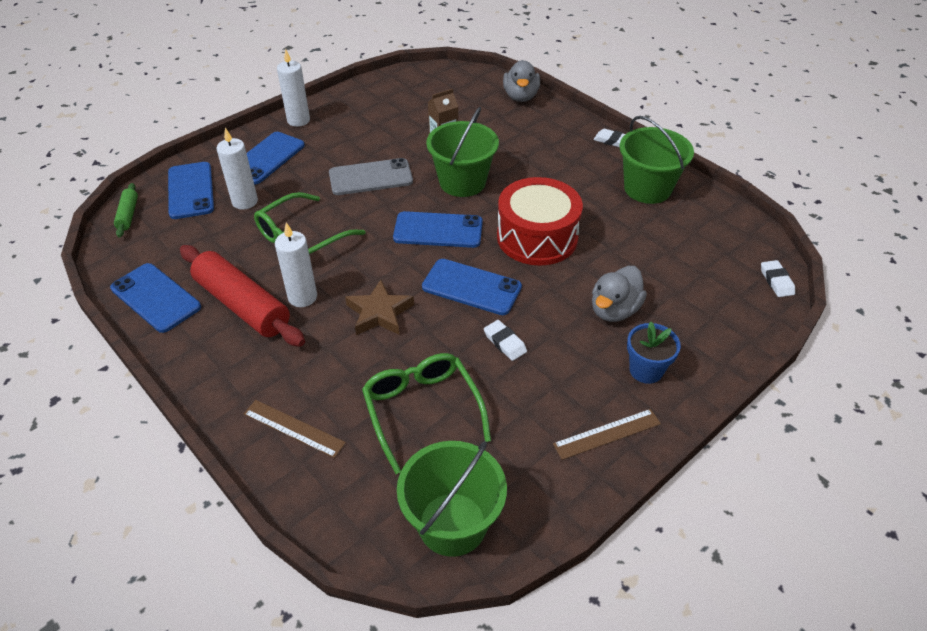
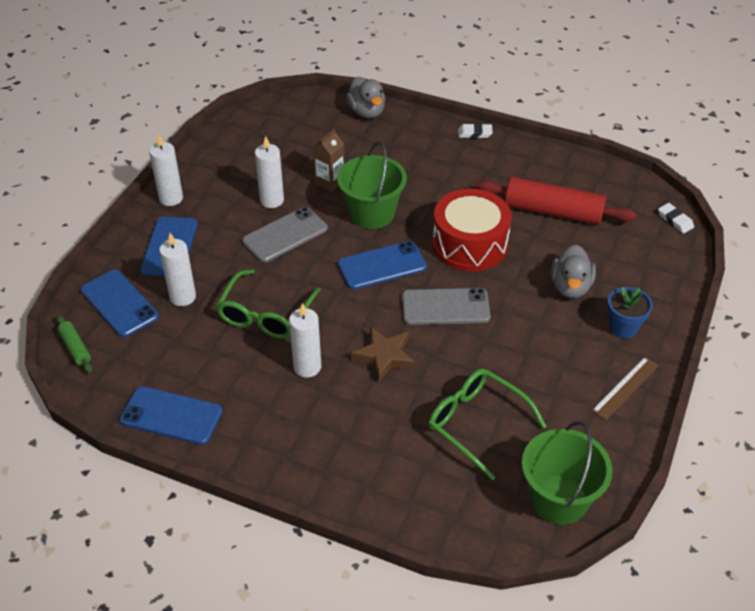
camera: 25 degrees left, 0 degrees up
red rolling pin [180,245,305,347] -> red rolling pin moved to [476,177,637,225]
brown ruler [244,400,346,458] -> none
blue phone [422,259,522,315] -> grey phone [402,288,491,325]
white eraser [484,320,527,361] -> none
green bucket [620,116,694,204] -> none
none -> white candle [255,136,284,208]

